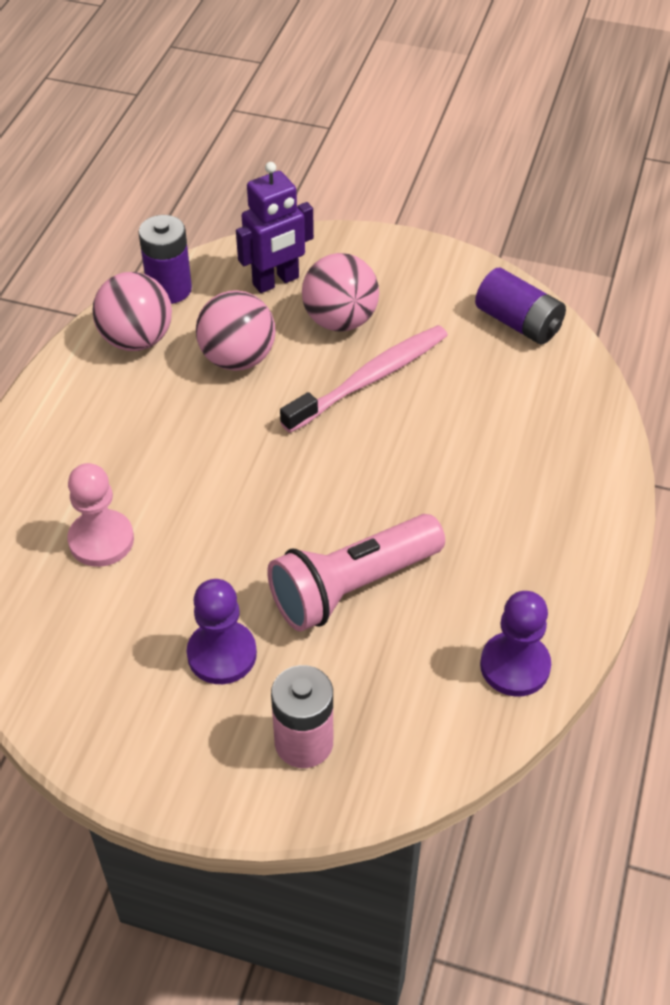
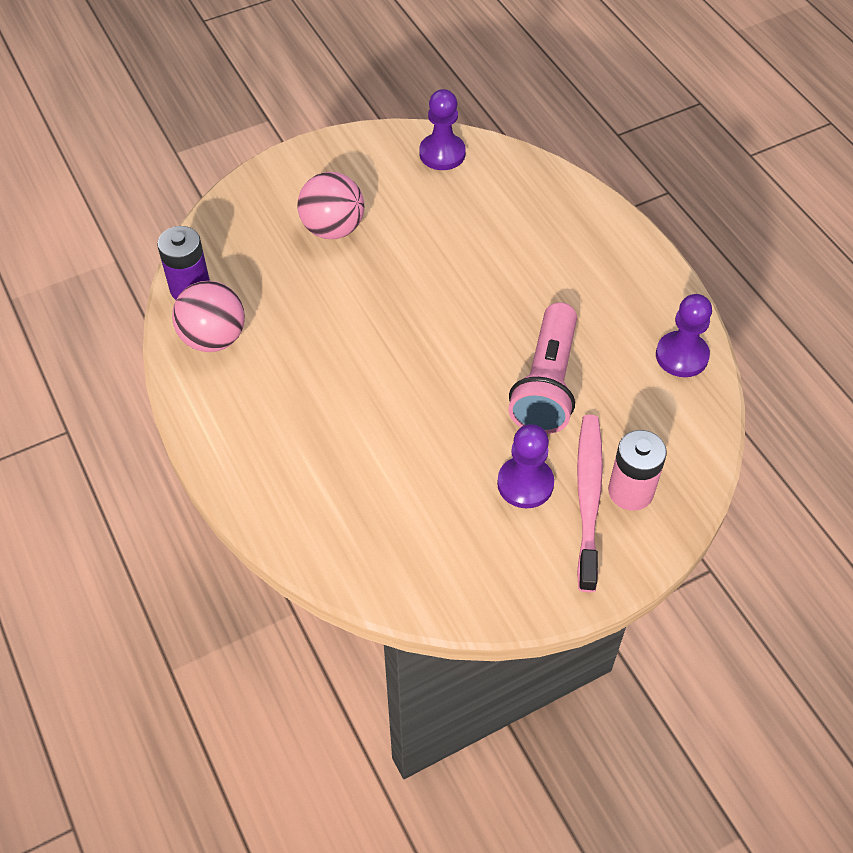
camera: 45 degrees left, 5 degrees up
pink pawn [67,463,134,567] -> none
pink ball [196,290,276,371] -> none
purple robot [236,162,314,293] -> none
pink toothbrush [280,325,448,433] -> pink toothbrush moved to [577,415,603,593]
purple battery [475,268,566,345] -> purple pawn [419,89,466,170]

